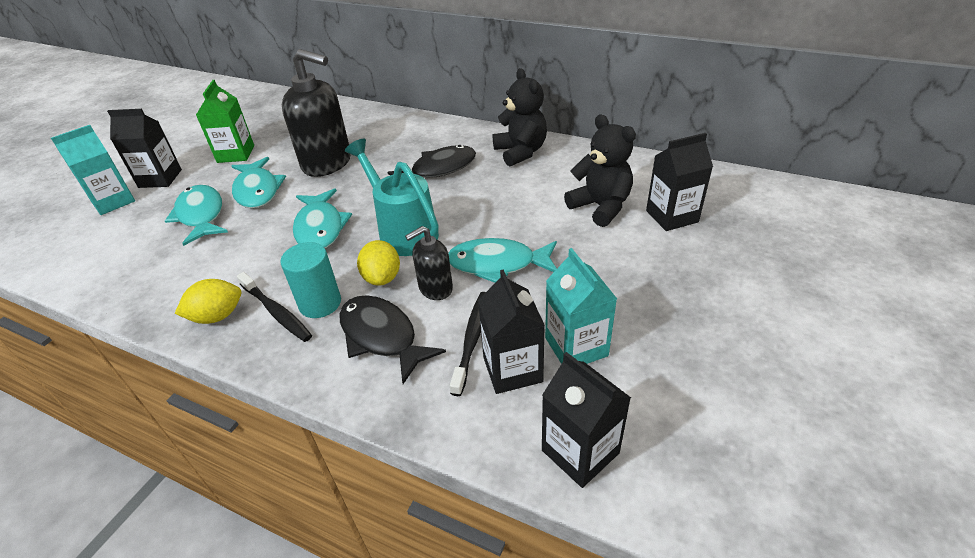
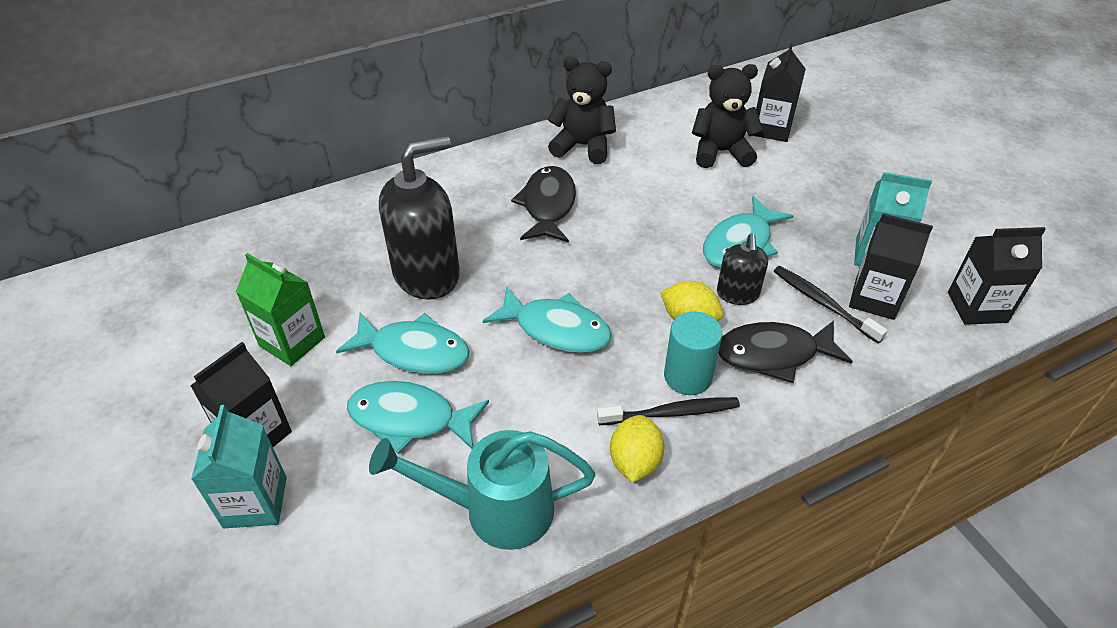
camera: 55 degrees left, 5 degrees up
turquoise watering can [345,139,439,256] -> turquoise watering can moved to [369,430,595,550]

